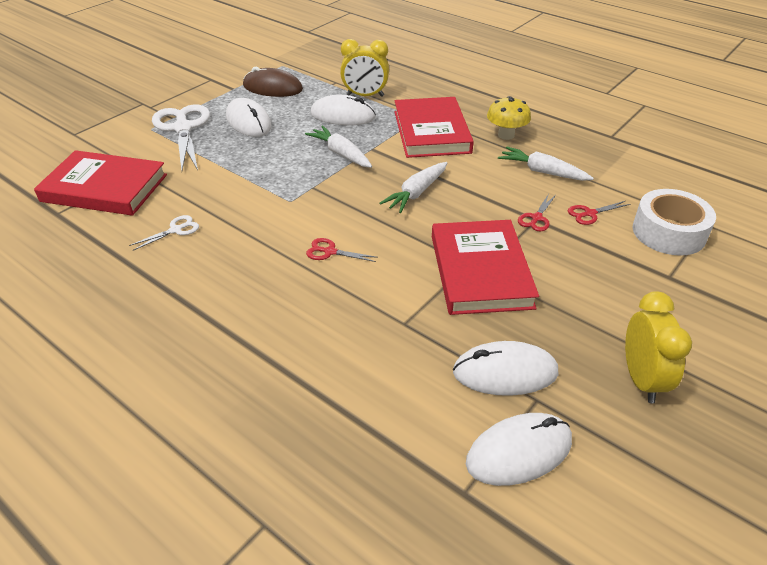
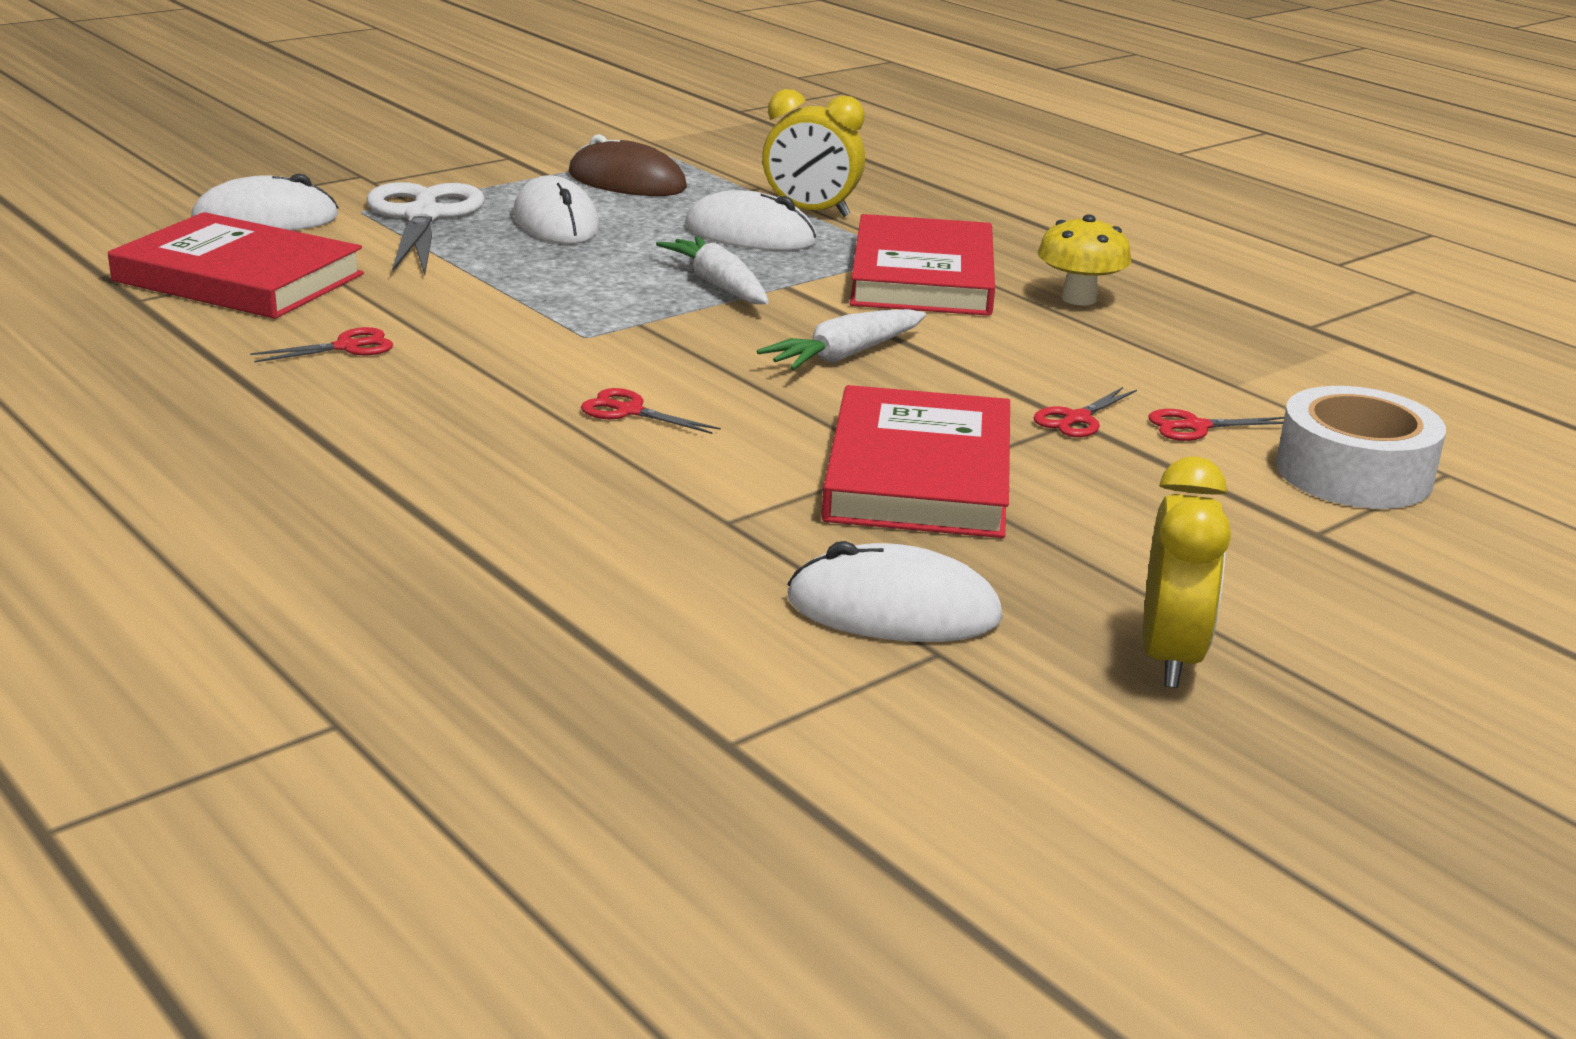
camera: 10 degrees right, 15 degrees down
white scissors [129,215,199,251] -> red scissors [250,327,393,363]
white mouse [466,413,572,486] -> white mouse moved to [191,174,339,230]
white carrot [498,146,594,181] -> none

